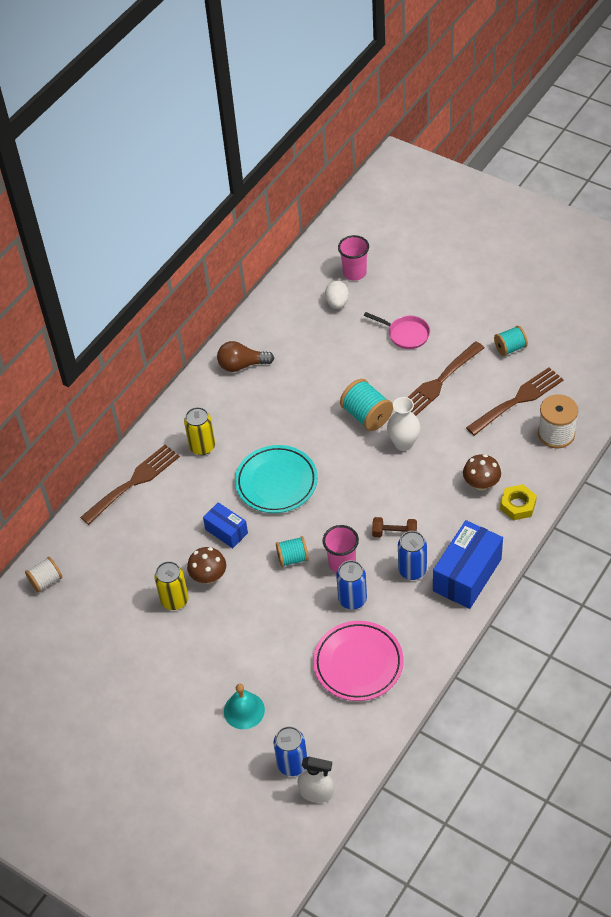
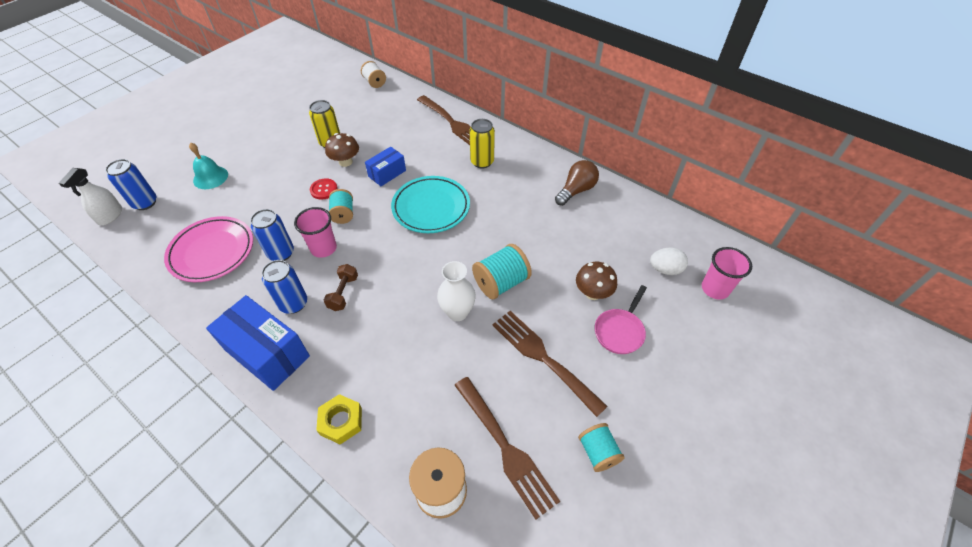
camera: 90 degrees right, 0 degrees up
brown light bulb [217,341,274,372] -> brown light bulb turned 45 degrees clockwise [555,160,599,206]
brown mushroom [463,454,501,490] -> brown mushroom moved to [576,262,617,300]
none -> red button [310,178,338,200]

